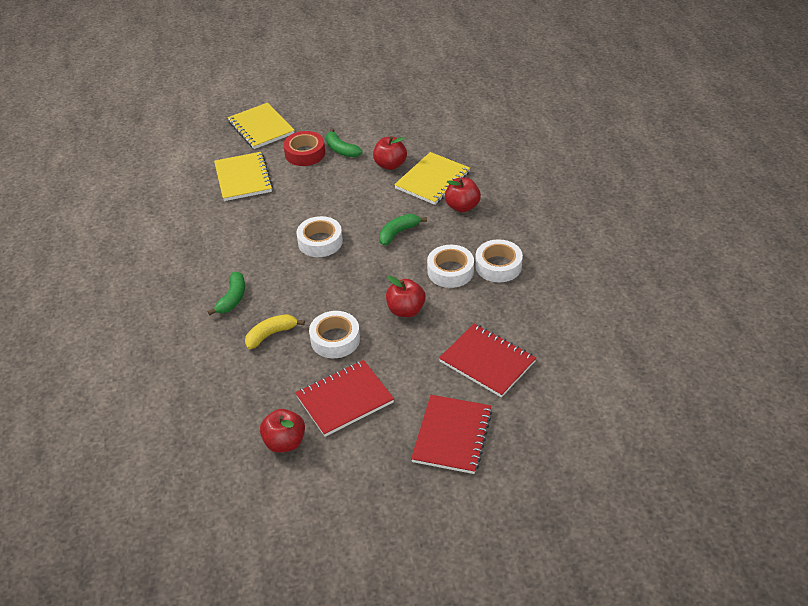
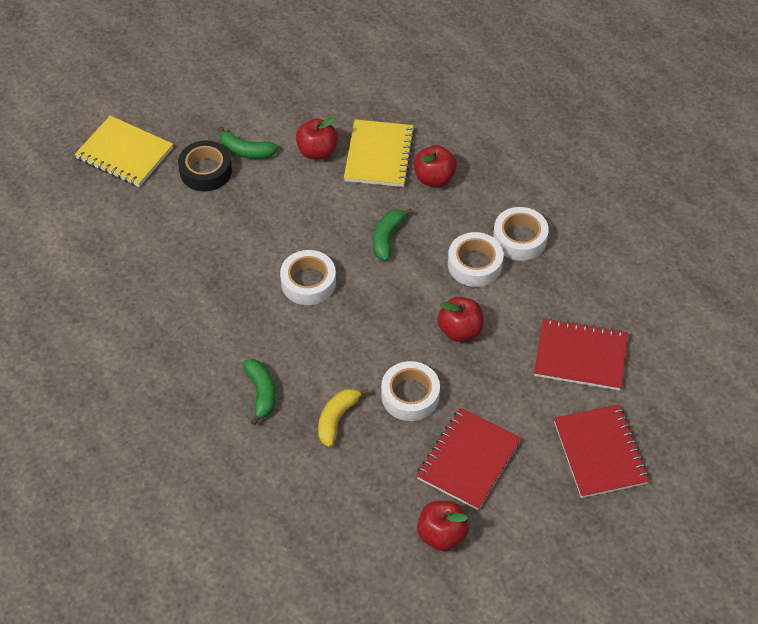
camera: 30 degrees left, 10 degrees up
yellow notebook [214,152,273,201] -> none
red tape [283,131,325,166] -> black tape [178,140,232,191]

